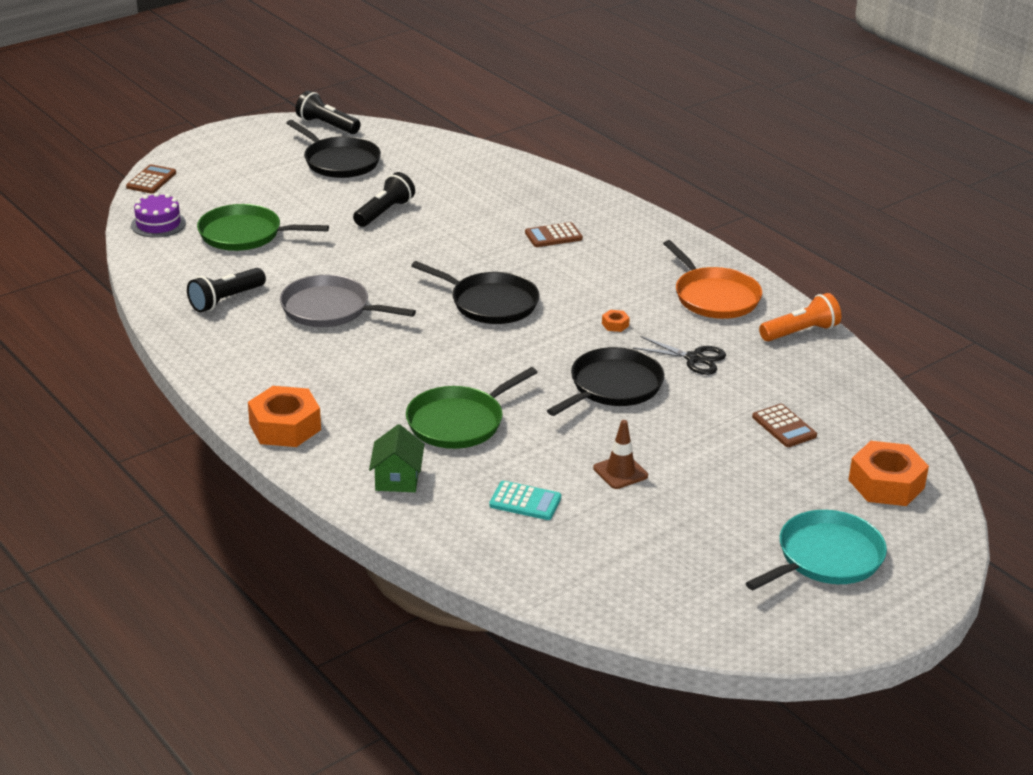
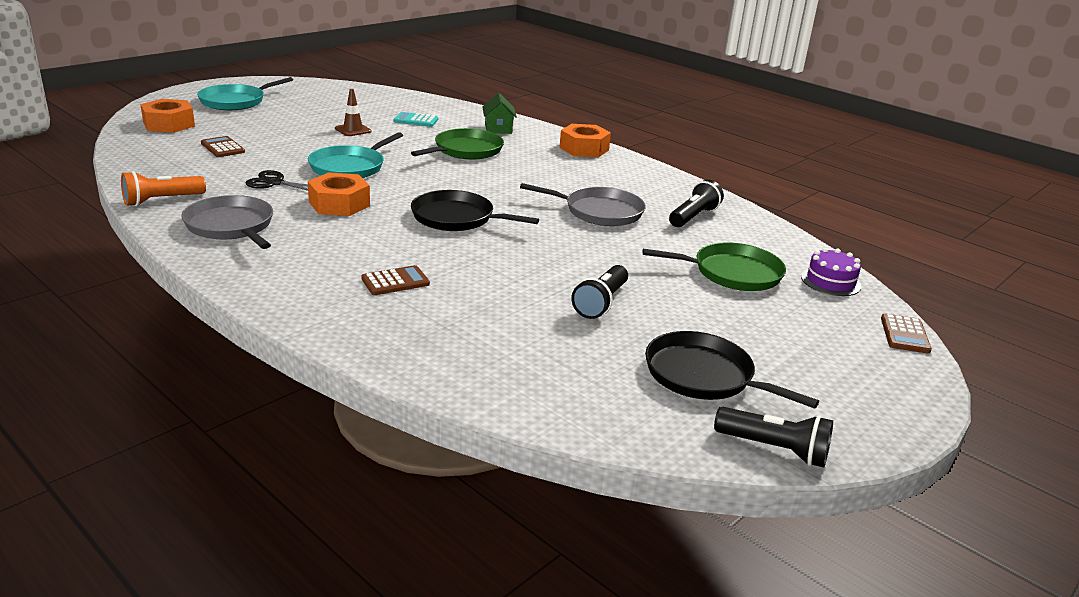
camera: 170 degrees right, 5 degrees down
black pan [547,347,664,416] -> turquoise pan [308,132,403,178]
orange nut [602,310,630,332] -> orange nut [308,172,370,216], size x2.42
orange pan [663,240,762,319] -> grey pan [181,195,273,249]

